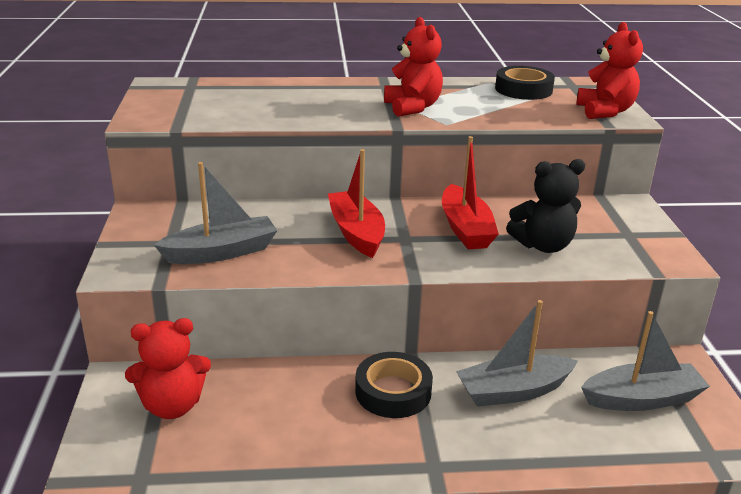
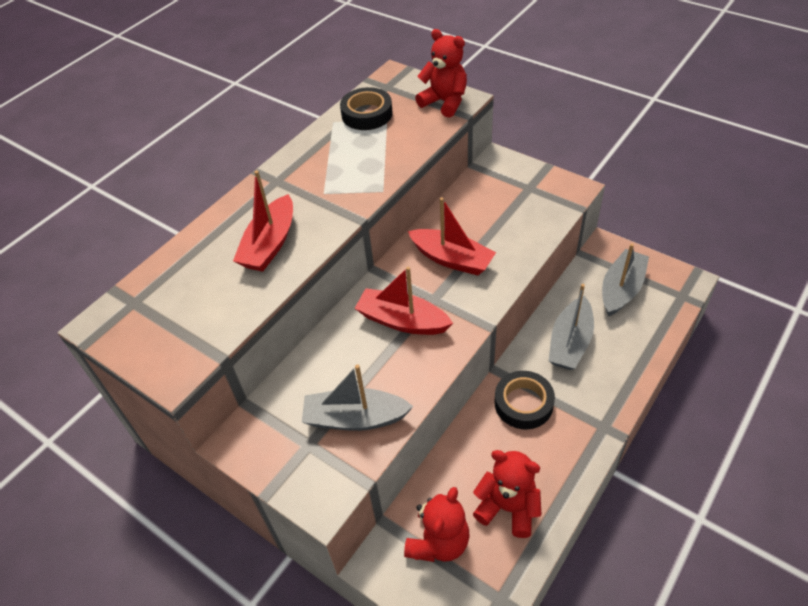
camera: 45 degrees left, 20 degrees up
grey boat [154,162,277,264] -> grey boat turned 105 degrees counterclockwise [302,364,414,431]
red teddy bear [384,17,443,117] -> red teddy bear moved to [473,450,542,538]
black teddy bear [506,159,585,253] -> none
none -> red boat [233,170,293,272]

